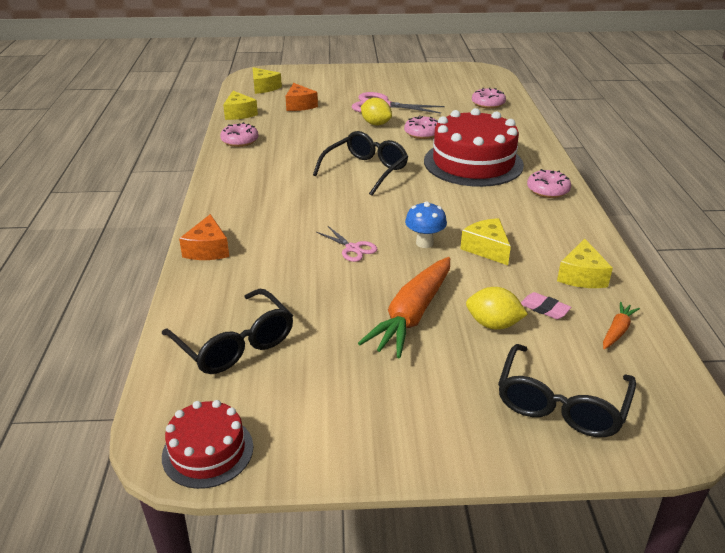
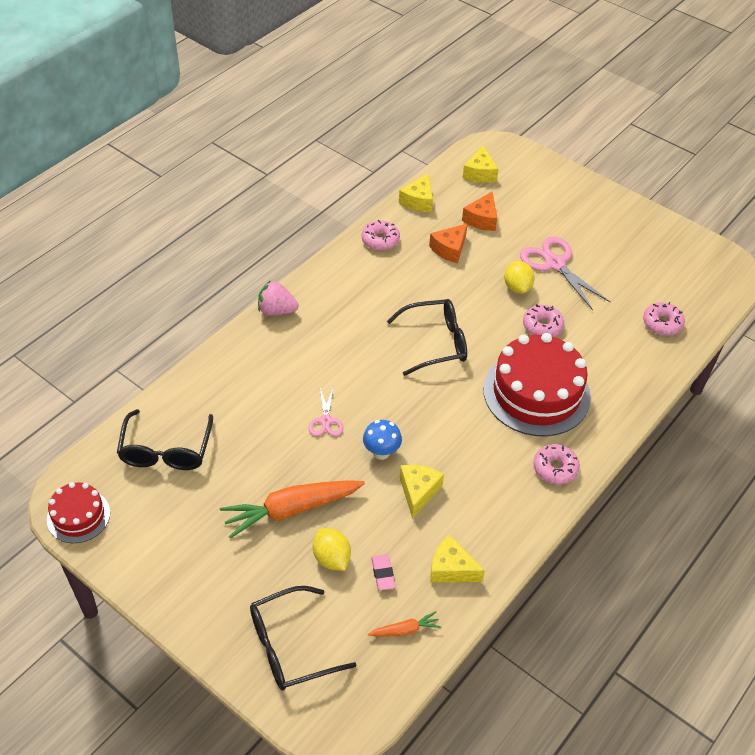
camera: 40 degrees right, 15 degrees up
orange cheese [179,214,229,260] -> orange cheese moved to [429,223,468,263]
yellow cheese [557,238,613,288] -> yellow cheese turned 60 degrees clockwise [430,534,485,583]
none -> pink strawberry [258,280,299,316]

